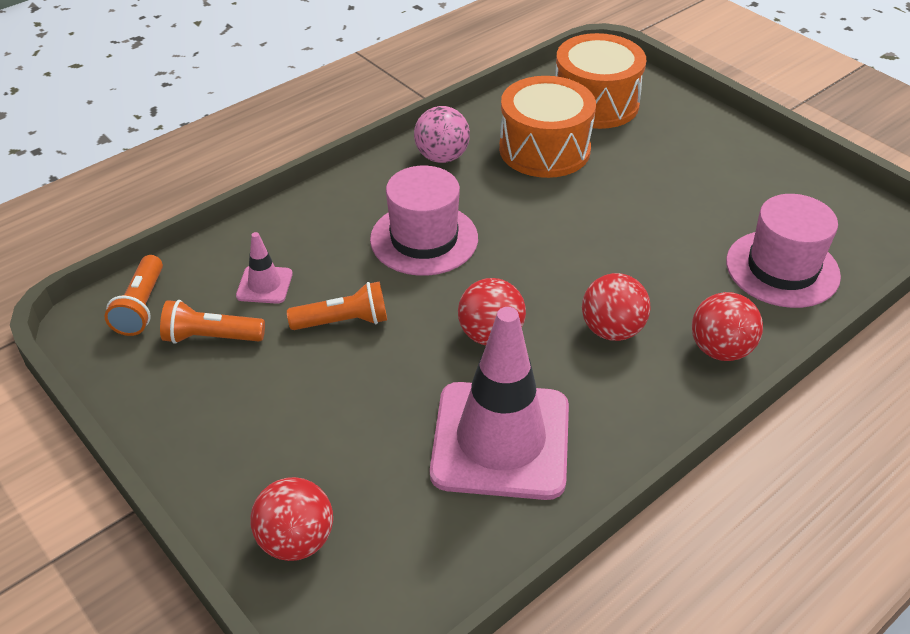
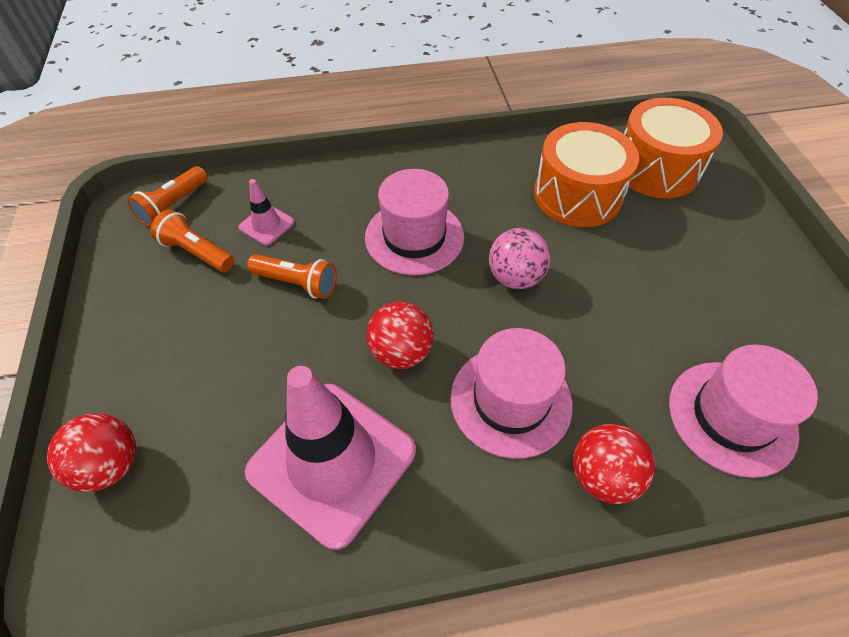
camera: 30 degrees right, 10 degrees up
pink ball [414,106,470,163] -> pink ball moved to [489,228,551,289]
red ball [582,273,651,341] -> pink hat [450,328,573,459]

